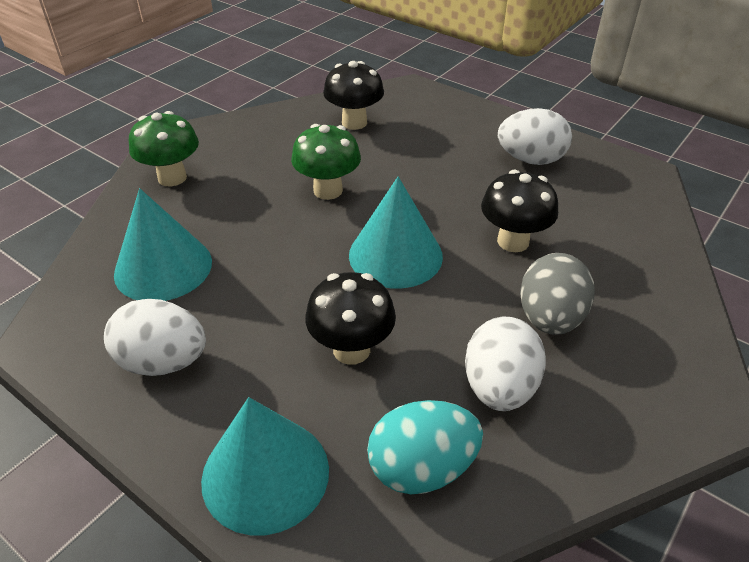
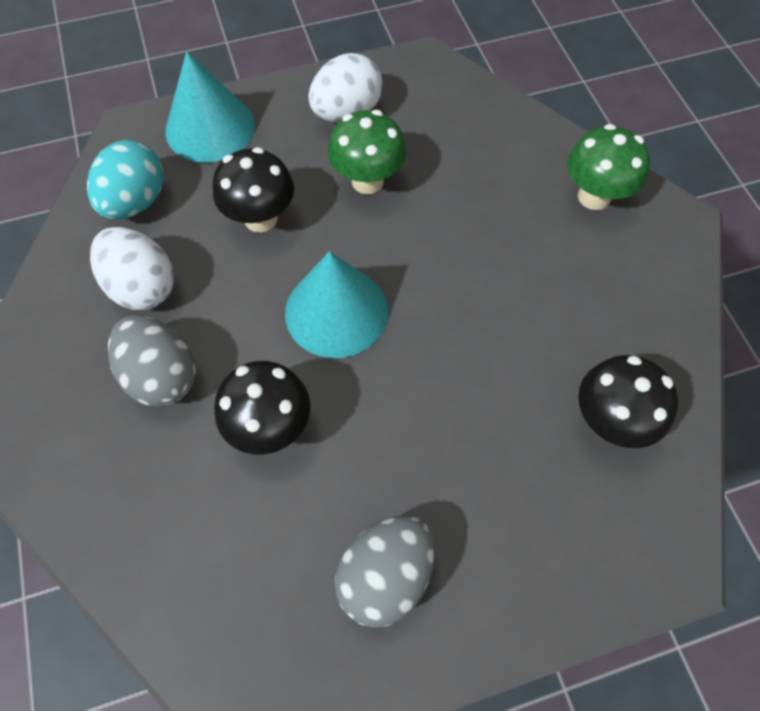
camera: 125 degrees right, 20 degrees up
turquoise cone [114,188,212,301] -> none
green mushroom [291,124,361,200] -> green mushroom moved to [328,110,406,194]
white egg [498,108,572,165] -> grey egg [335,515,435,628]

